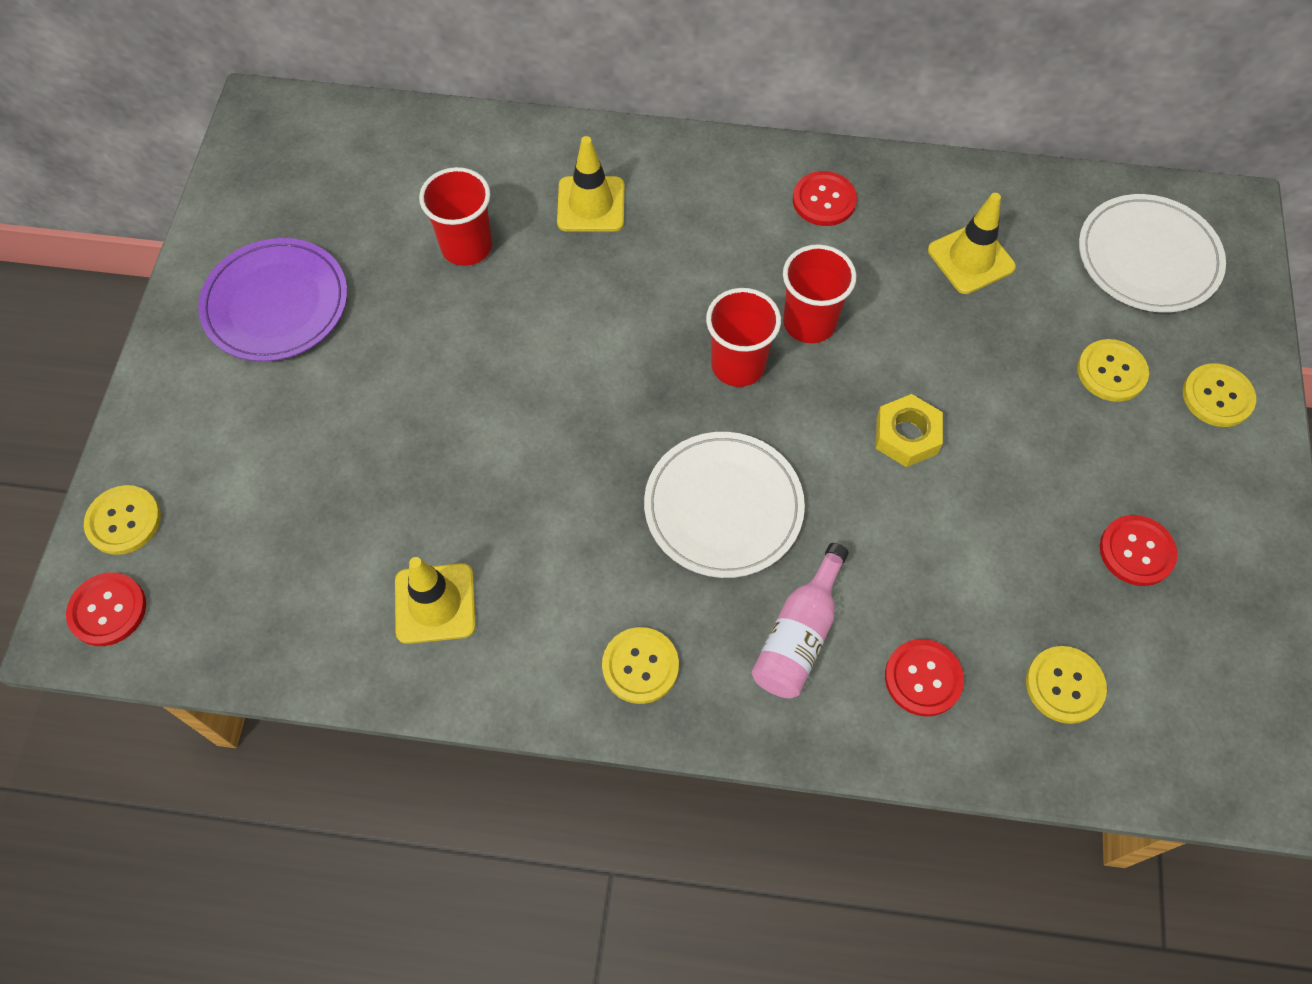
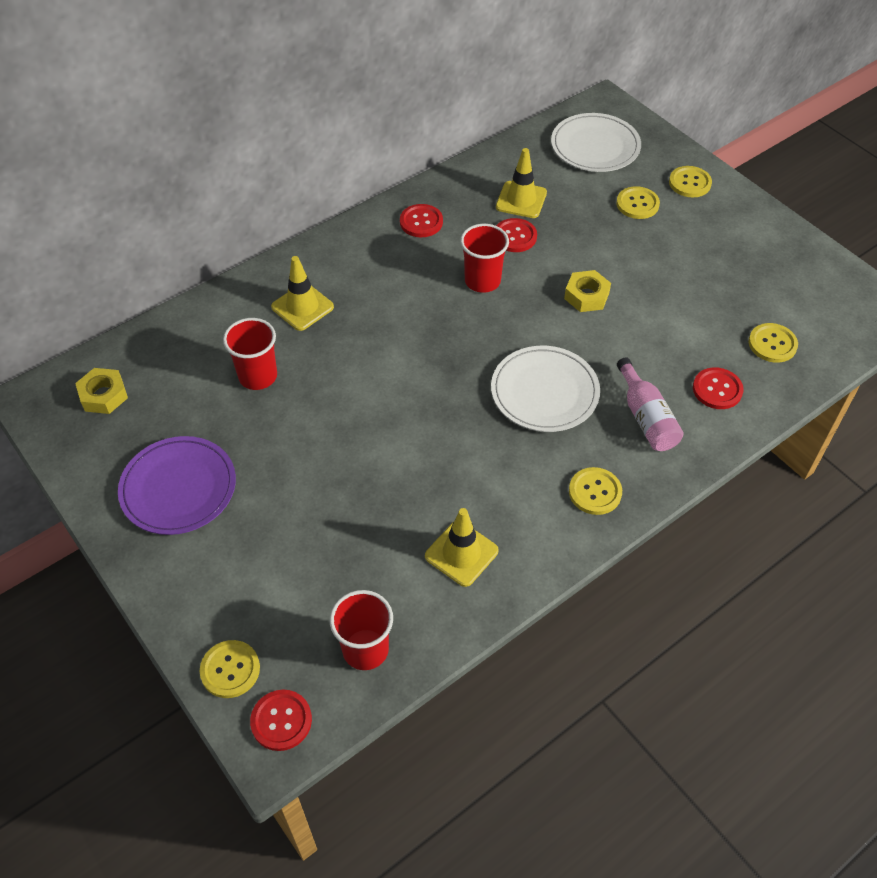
camera: 45 degrees left, 10 degrees down
red cup [706,288,781,387] -> red cup moved to [330,590,393,670]
red button [1100,515,1177,586] -> red button moved to [496,218,537,252]
none -> yellow nut [75,368,128,414]

